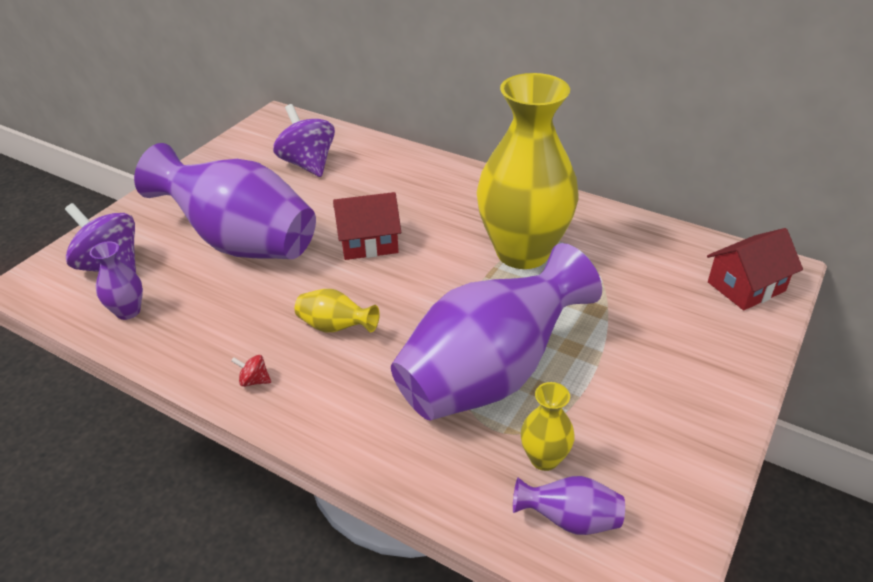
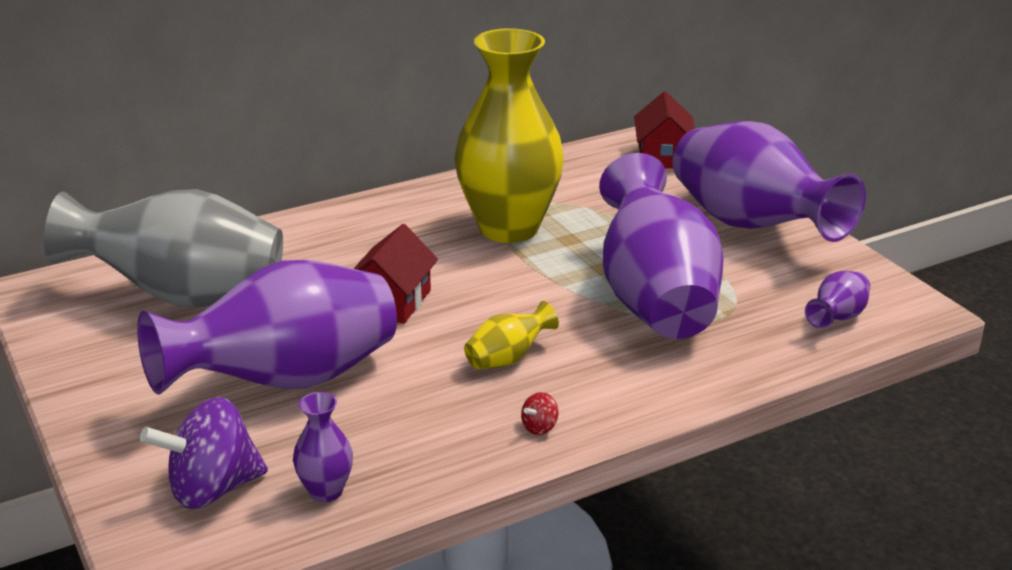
camera: 60 degrees left, 10 degrees down
purple spinning top [273,104,335,177] -> grey vase [44,189,283,307]
yellow vase [521,382,575,471] -> none
none -> purple vase [673,121,866,242]

